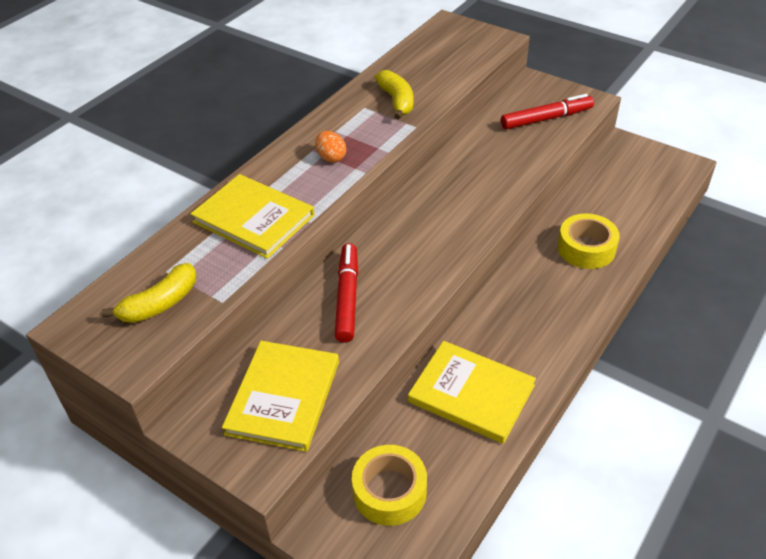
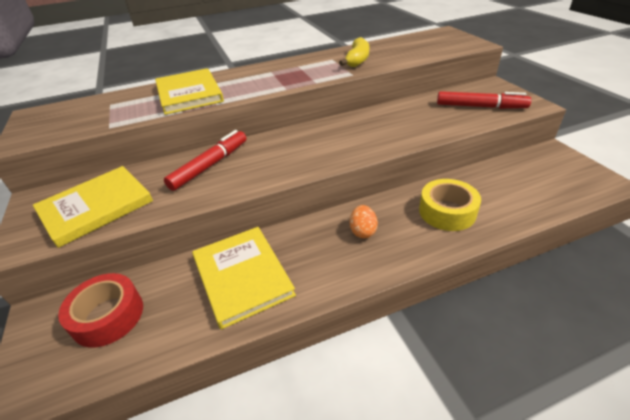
camera: 35 degrees right, 5 degrees down
yellow banana [102,263,196,323] -> none
orange egg [315,131,346,163] -> orange egg moved to [350,205,378,238]
yellow tape [352,445,427,526] -> red tape [58,273,143,348]

